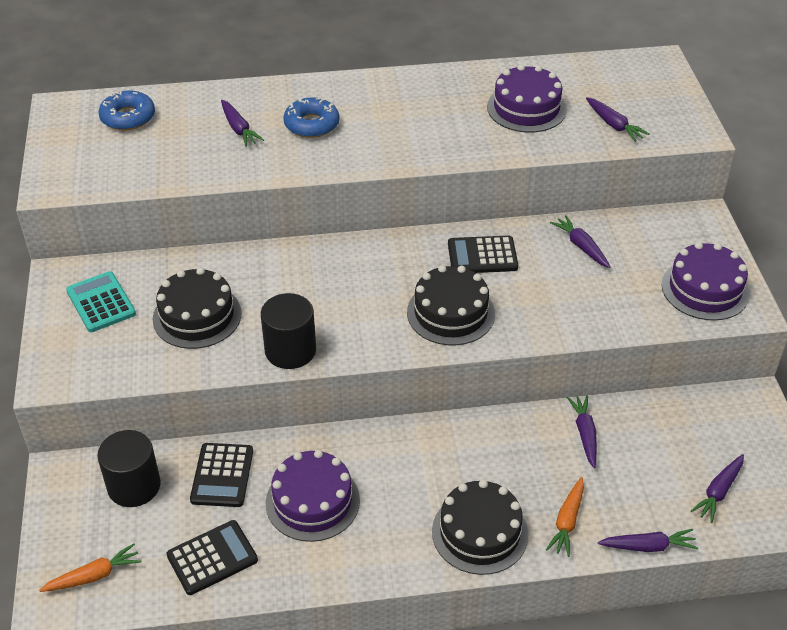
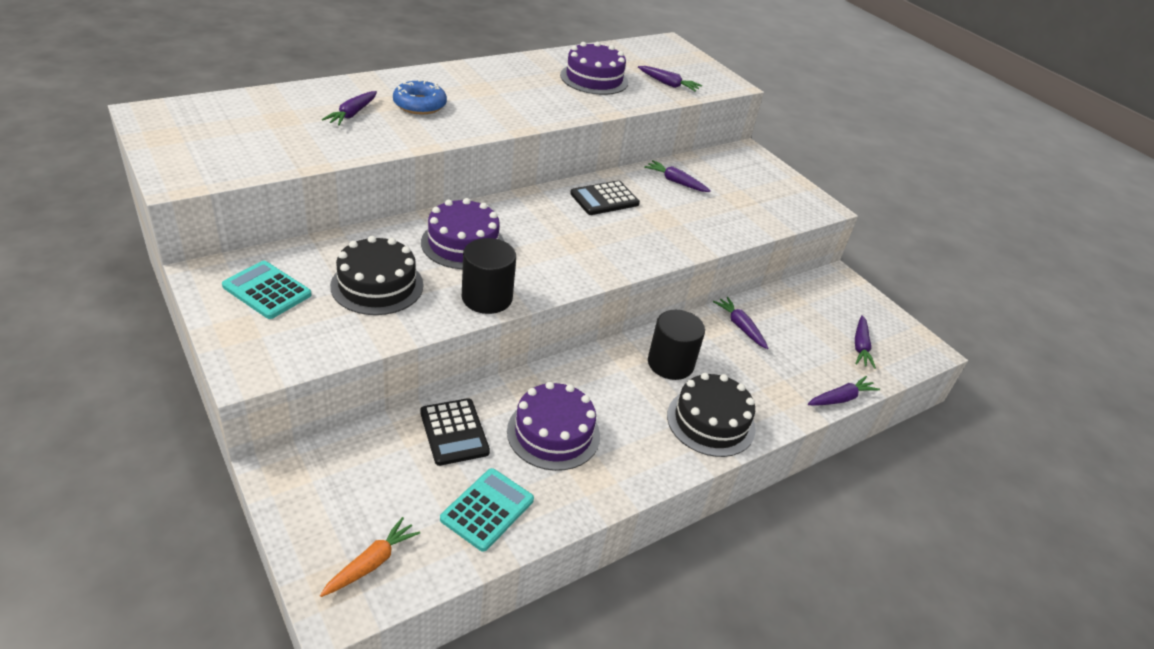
camera: 30 degrees left, 5 degrees down
black cylinder [97,430,161,507] -> black cylinder moved to [648,310,705,380]
blue donut [99,91,155,130] -> none
black calculator [166,520,258,595] -> turquoise calculator [440,468,534,552]
purple carrot [221,100,264,147] -> purple carrot turned 75 degrees clockwise [322,91,377,126]
black cake [407,265,495,345] -> none
orange carrot [546,477,584,557] -> none
purple cake [662,242,750,321] -> purple cake moved to [421,198,505,269]

